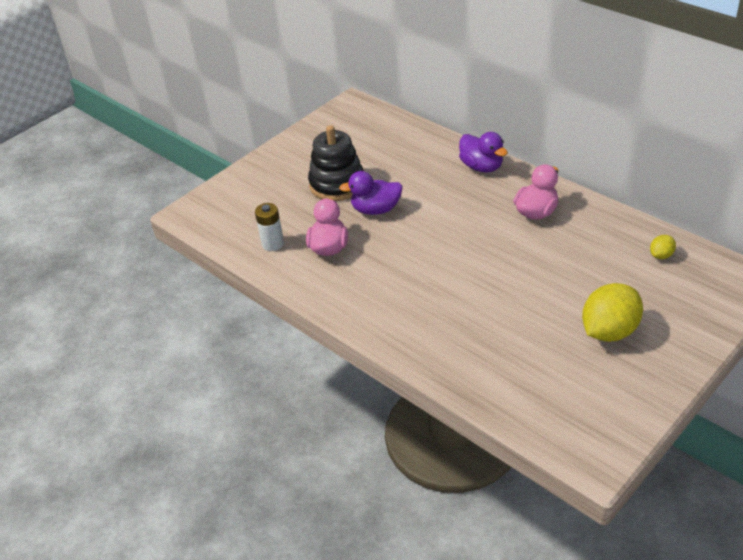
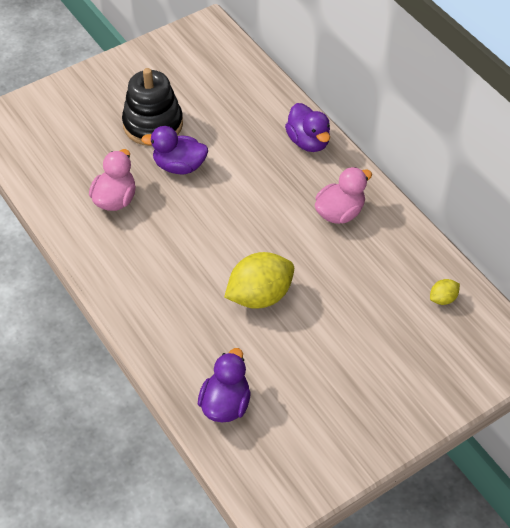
camera: 10 degrees right, 10 degrees up
white battery [255,203,284,251] -> none
yellow lemon [582,283,643,342] -> yellow lemon moved to [224,252,294,309]
none -> purple duck [198,348,251,422]

